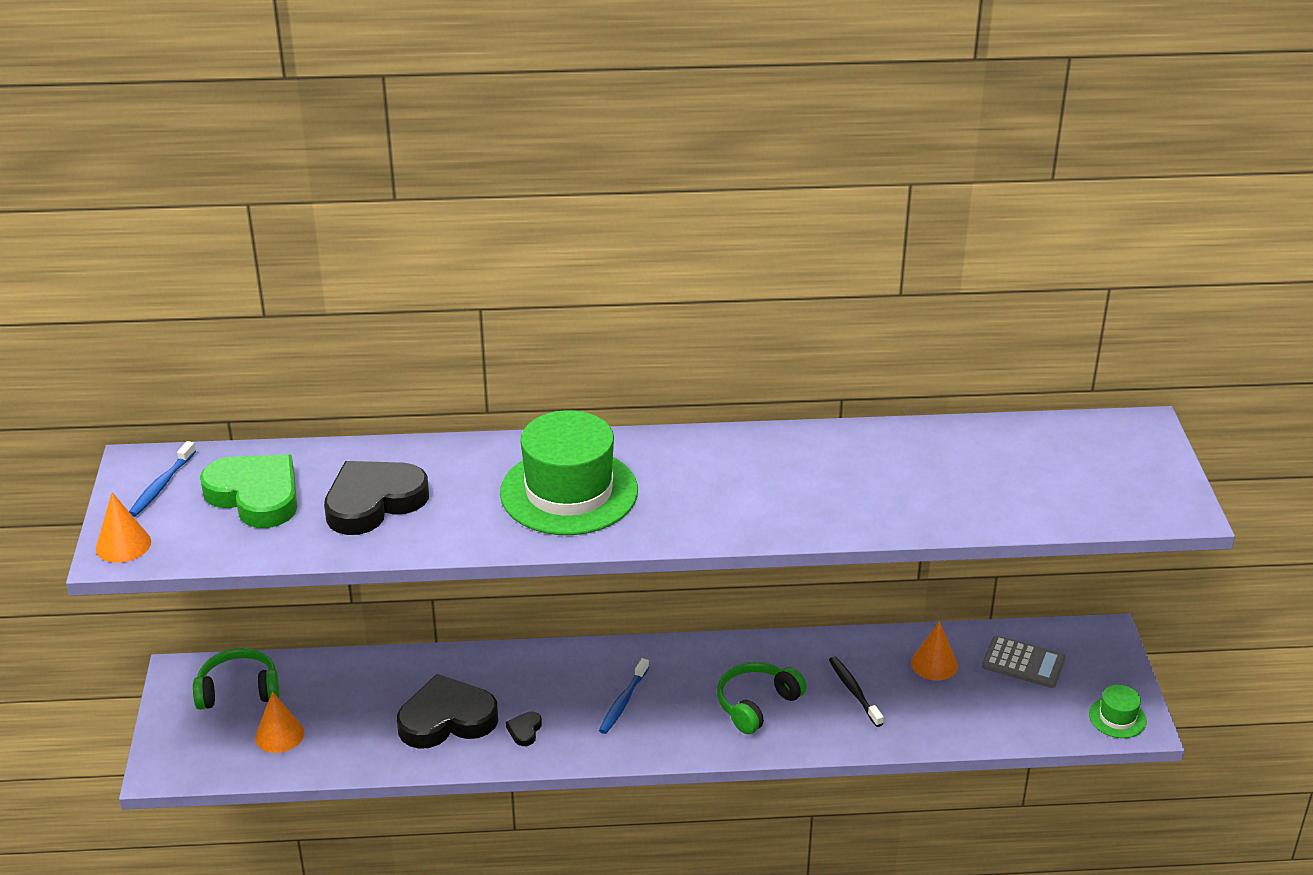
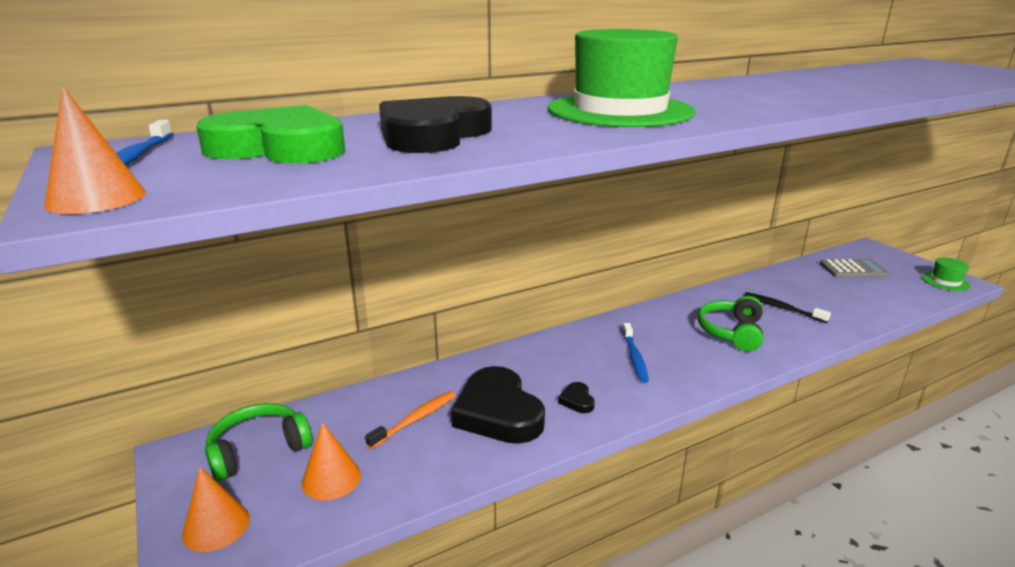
camera: 25 degrees left, 10 degrees down
black heart [397,674,498,749] -> black heart turned 75 degrees counterclockwise [451,366,545,444]
orange cone [911,621,958,681] -> orange cone moved to [182,467,250,552]
none -> orange toothbrush [365,391,456,449]

